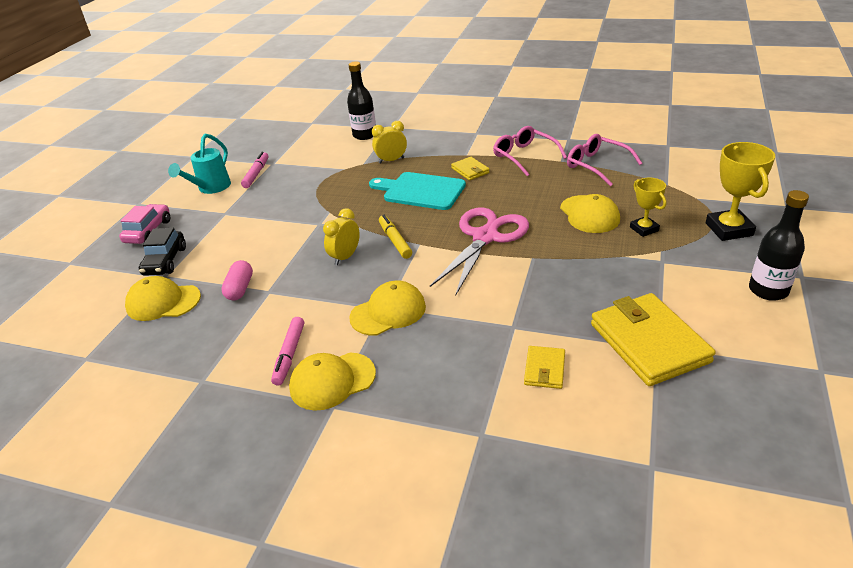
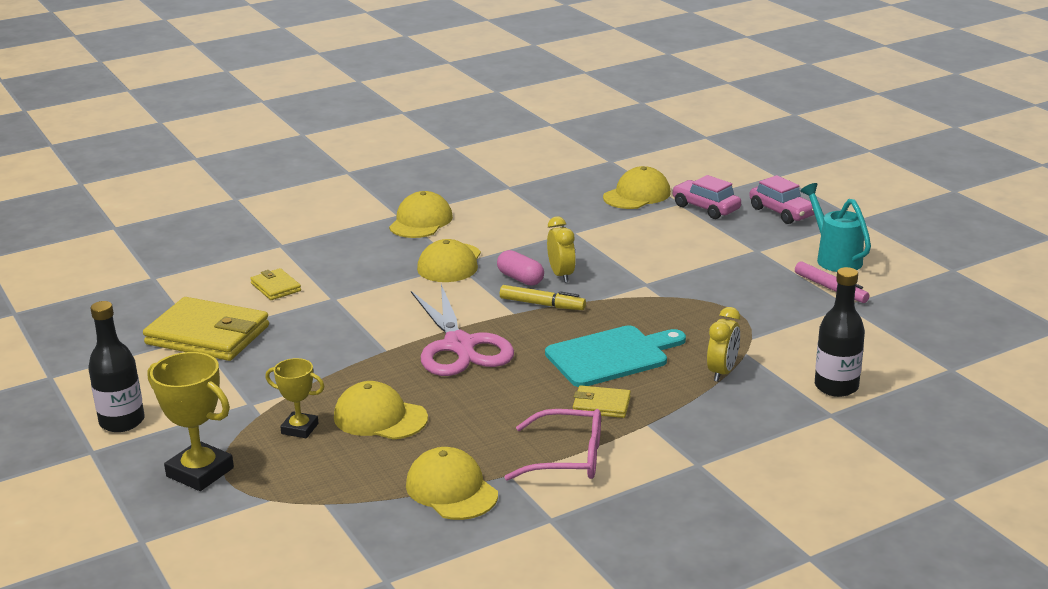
camera: 130 degrees right, 10 degrees down
black car [139,228,186,276] -> pink car [672,175,741,219]
pink capsule [221,260,253,301] -> pink capsule moved to [497,250,544,286]
pink marker [271,317,304,386] -> none
pink glasses [567,134,642,187] -> yellow cap [406,447,498,520]

